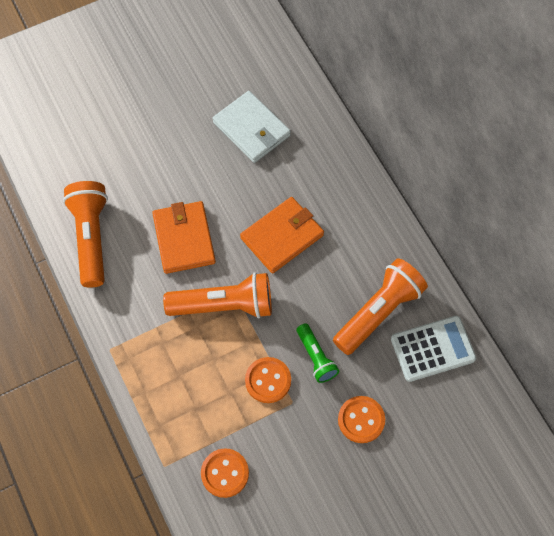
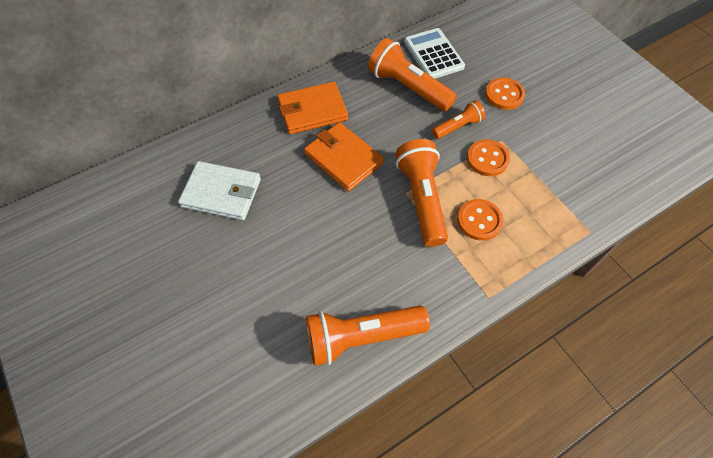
camera: 95 degrees left, 5 degrees down
orange wallet [152,201,216,274] -> orange wallet moved to [277,82,348,134]
orange button [201,448,249,498] -> orange button moved to [457,199,503,241]
white wallet [213,91,291,163] -> white wallet turned 60 degrees clockwise [178,161,261,220]
green flashlight [297,323,339,383] -> orange flashlight [432,100,485,139]

